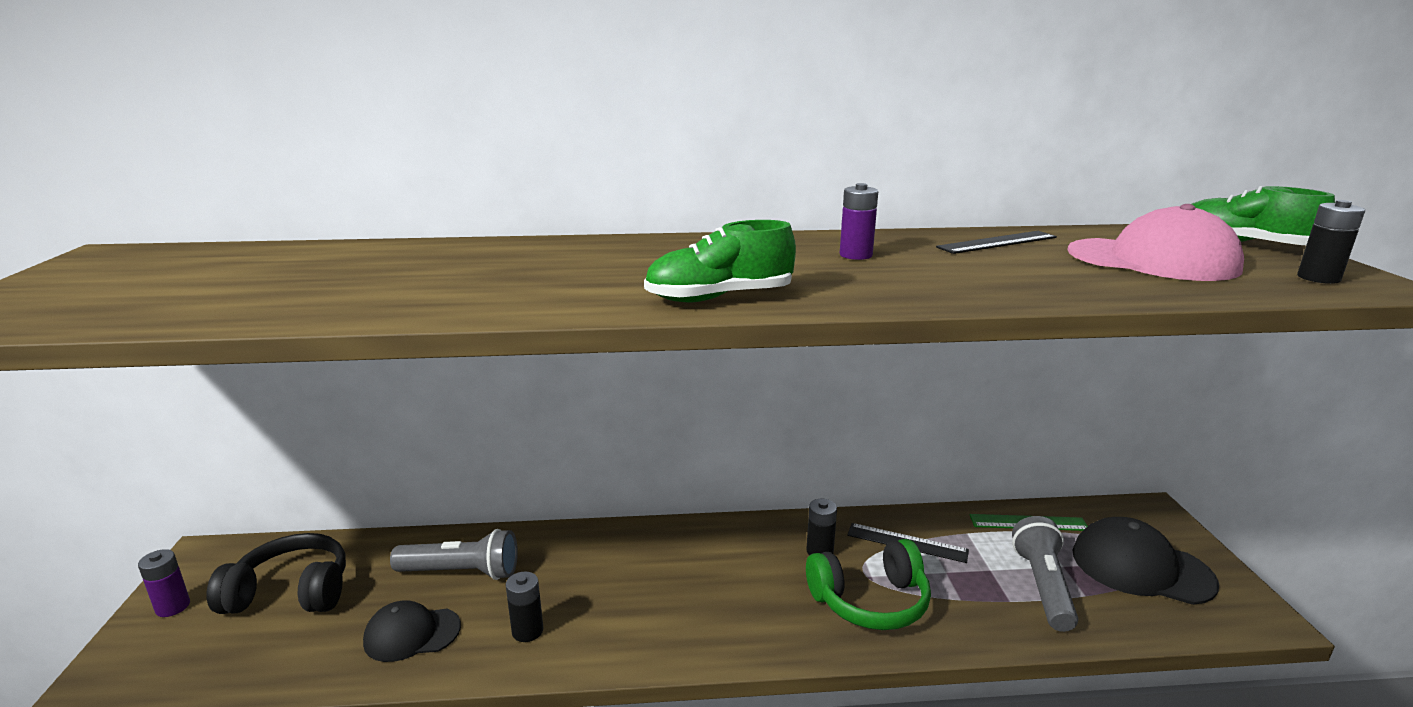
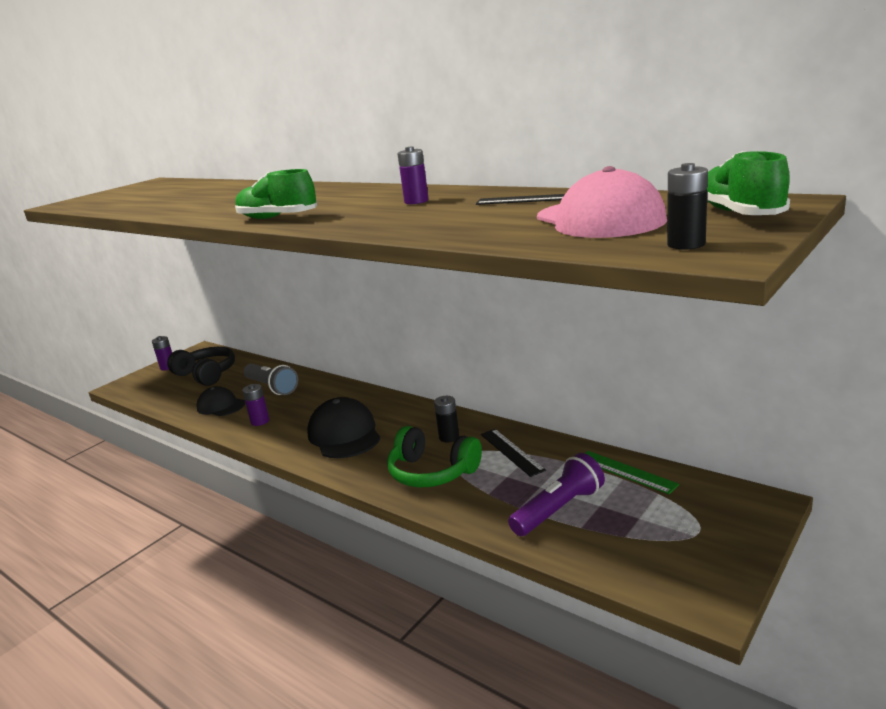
camera: 45 degrees right, 0 degrees up
black battery [506,571,543,642] -> purple battery [242,384,269,426]
grey flashlight [1012,516,1078,632] -> purple flashlight [508,453,605,536]
black cap [1072,517,1219,605] -> black cap moved to [307,397,381,458]

